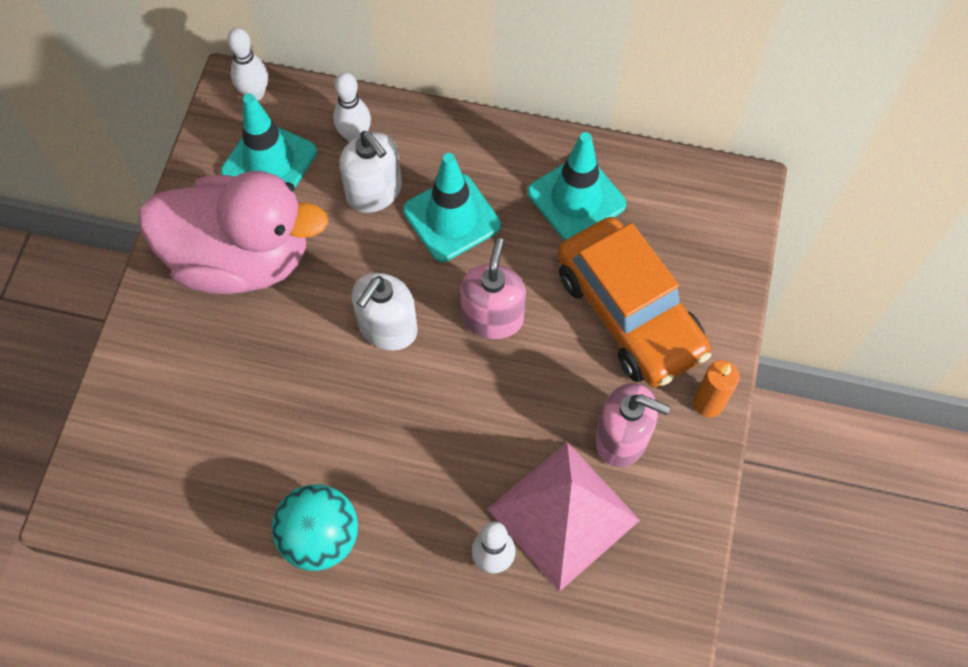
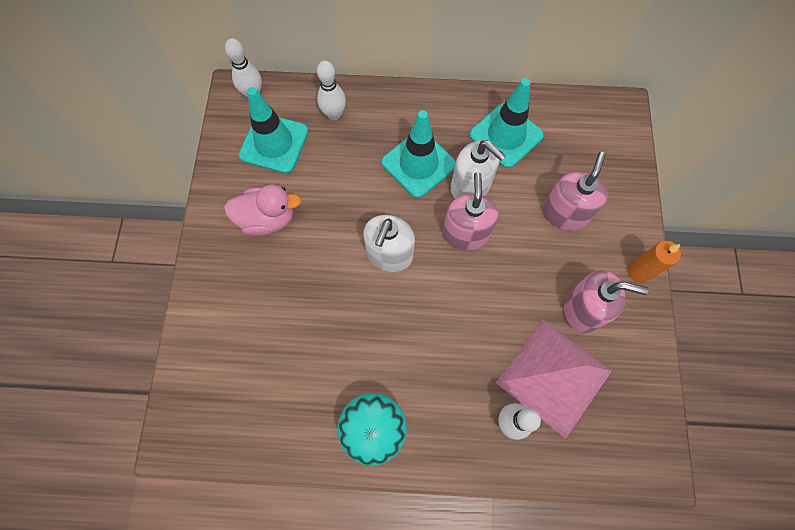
camera: 10 degrees left, 5 degrees up
pink duck [138,171,328,294] -> pink duck [224,185,301,236], size x0.53
white soap dispenser [339,131,402,213] -> white soap dispenser moved to [451,140,506,199]
orange car [558,217,712,387] -> pink soap dispenser [543,152,608,231]

